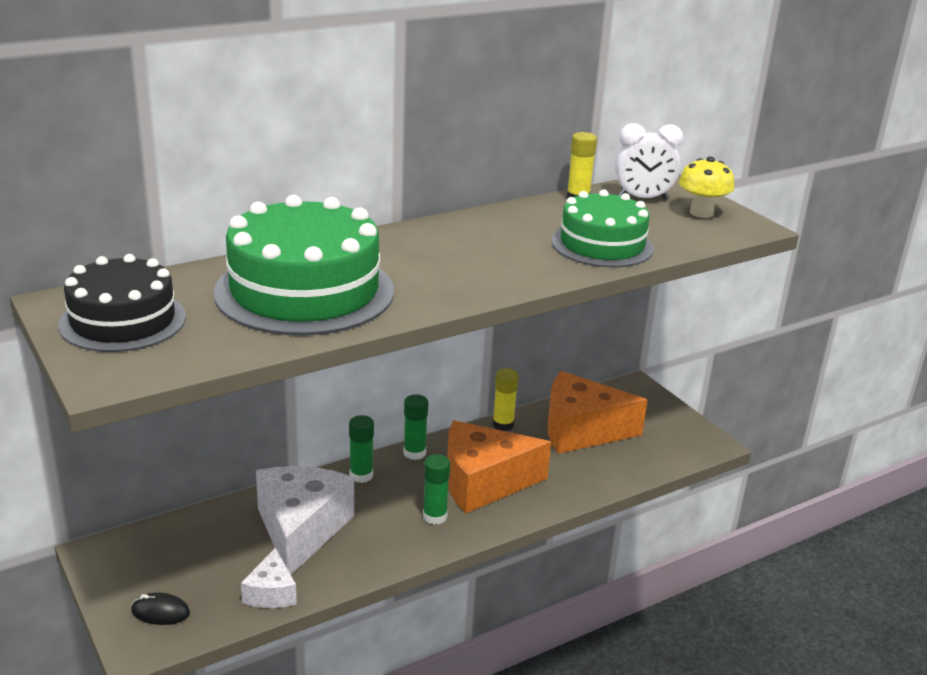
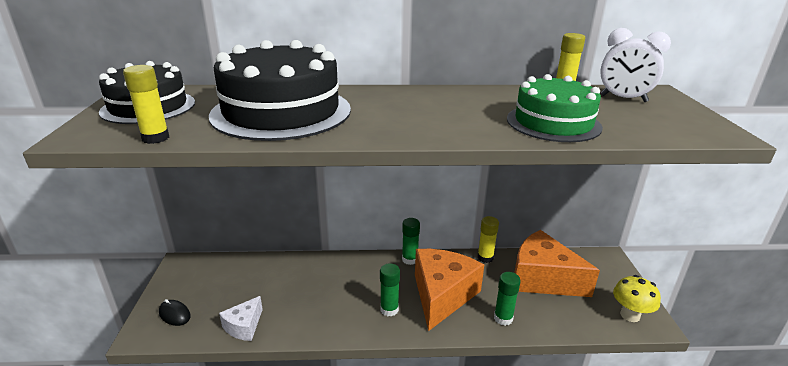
camera: 30 degrees right, 0 degrees up
green cake [213,195,394,336] -> black cake [209,40,351,141]
white cheese [256,466,354,575] -> none
green glue stick [349,415,374,483] -> green glue stick moved to [494,272,521,326]
orange cheese [447,420,551,513] -> orange cheese turned 90 degrees clockwise [415,249,485,331]
yellow mushroom [679,156,734,218] -> yellow mushroom moved to [613,275,661,322]
none -> yellow glue stick [123,65,169,144]

